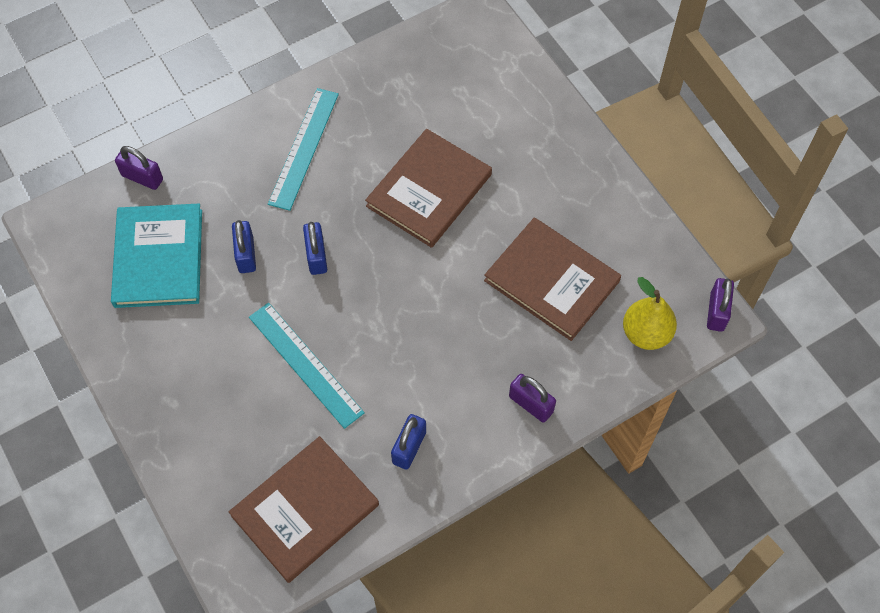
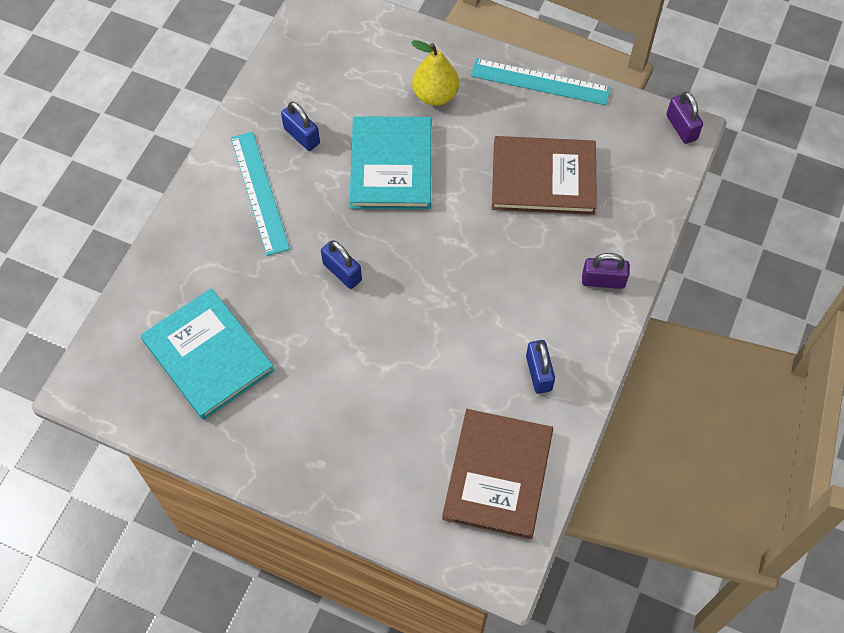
camera: 35 degrees left, 0 degrees up
purple padlock [115,146,163,190] -> none
blue padlock [232,220,256,273] -> blue padlock moved to [281,102,320,151]
turquoise ruler [249,303,365,429] -> turquoise ruler moved to [471,58,611,105]
brown book [365,129,492,248] -> turquoise book [350,116,432,209]
yellow pear [623,277,677,350] -> yellow pear moved to [411,40,459,106]

